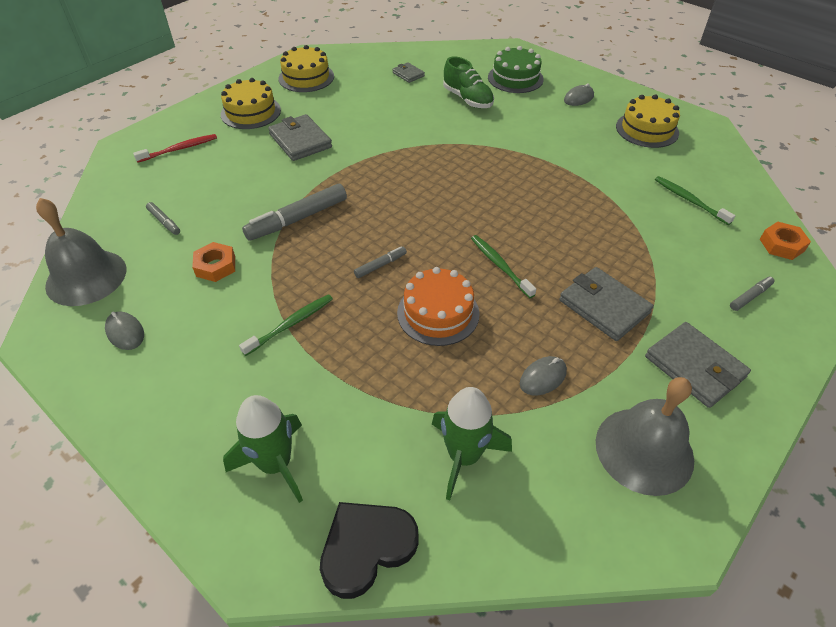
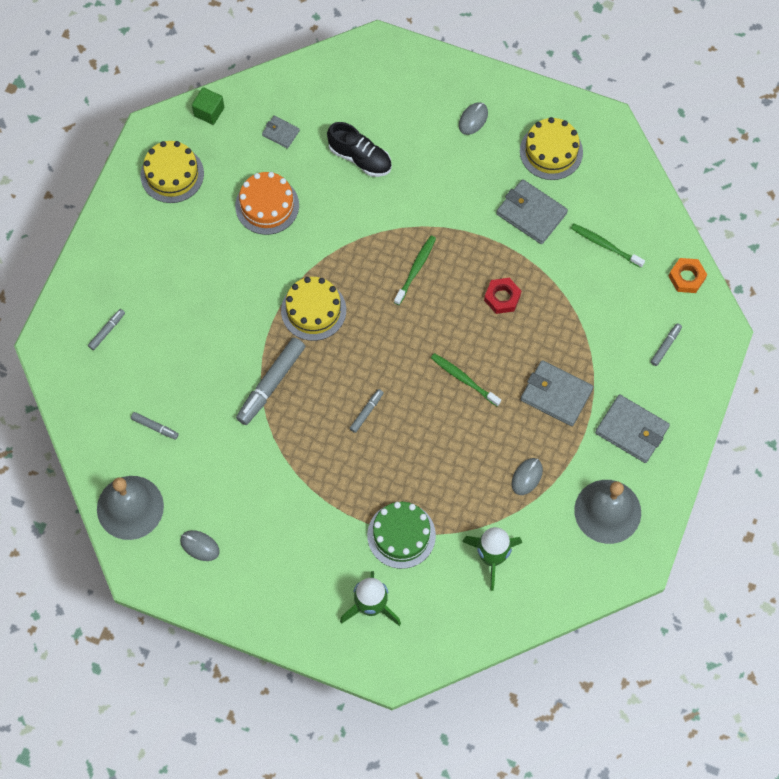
camera: 20 degrees left, 20 degrees up
red toothbrush [133,134,217,163] -> grey marker [88,309,125,350]
orange nut [192,242,235,282] -> none
yellow cake [221,78,281,129] -> yellow cake moved to [281,277,346,341]
green toothbrush [239,294,333,356] -> green toothbrush moved to [394,236,436,305]
grey wallet [268,114,332,161] -> grey wallet moved to [496,179,568,244]
black heart [320,502,419,599] -> none
orange cake [397,267,479,346] -> orange cake moved to [235,172,299,235]
green shoe [443,57,494,108] -> black shoe [327,122,392,177]
green cake [488,46,544,93] -> green cake moved to [367,502,436,569]
none -> green cube [192,87,224,125]
none -> red nut [484,278,521,314]

